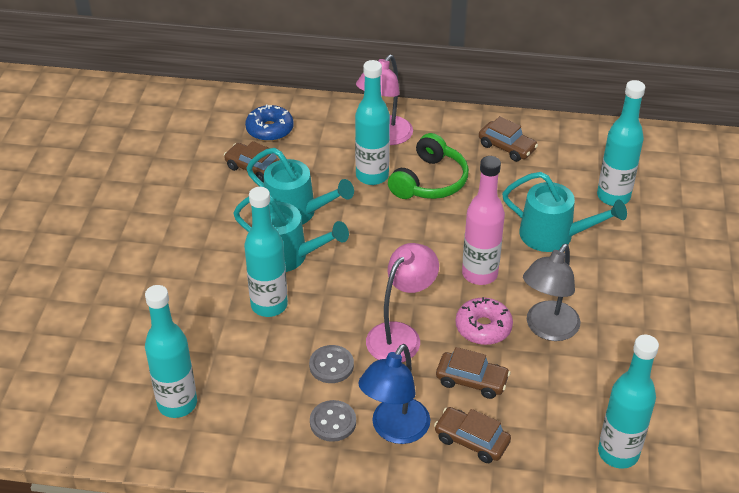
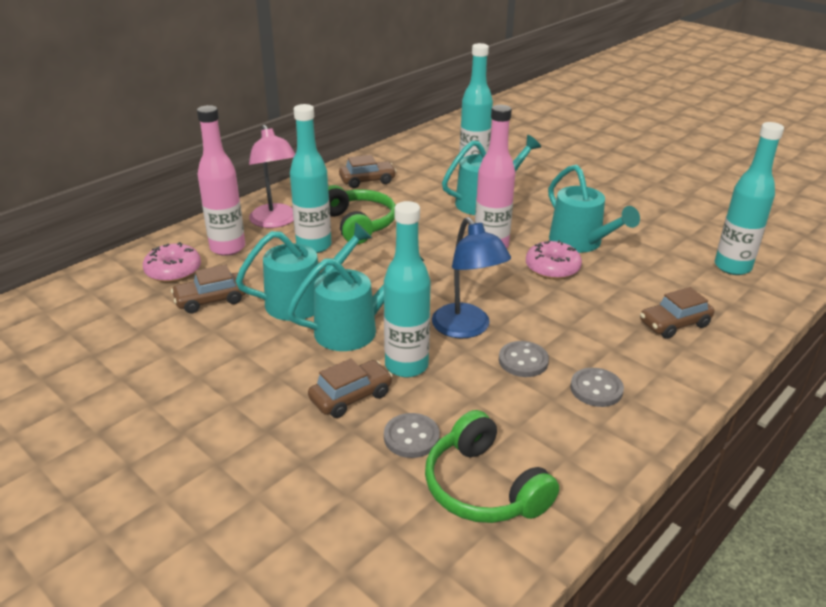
camera: 55 degrees left, 10 degrees down
turquoise bottle [145,285,197,418] -> green headphones [425,410,559,523]
blue donut [245,105,294,141] -> pink donut [143,242,201,283]
blue lamp [358,344,430,444] -> blue lamp moved to [432,217,511,338]
pink lamp [366,243,439,362] -> none
brown car [436,347,510,399] -> brown car moved to [308,358,393,418]
grey lamp [523,244,581,341] -> turquoise watering can [548,164,640,253]
none -> pink bottle [197,105,245,256]
none -> grey button [384,413,440,458]

